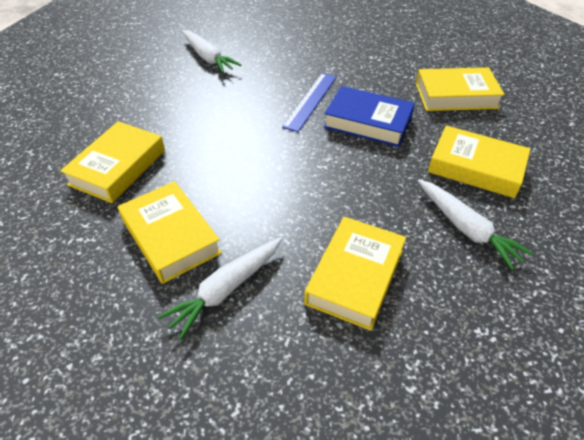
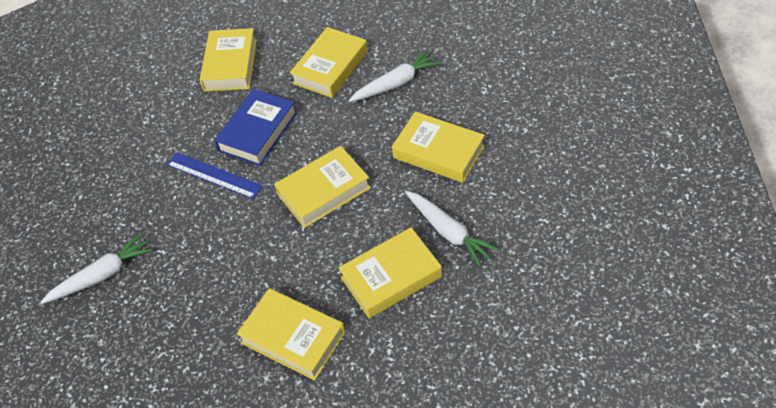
camera: 80 degrees left, 5 degrees up
none -> yellow book [274,146,371,228]

